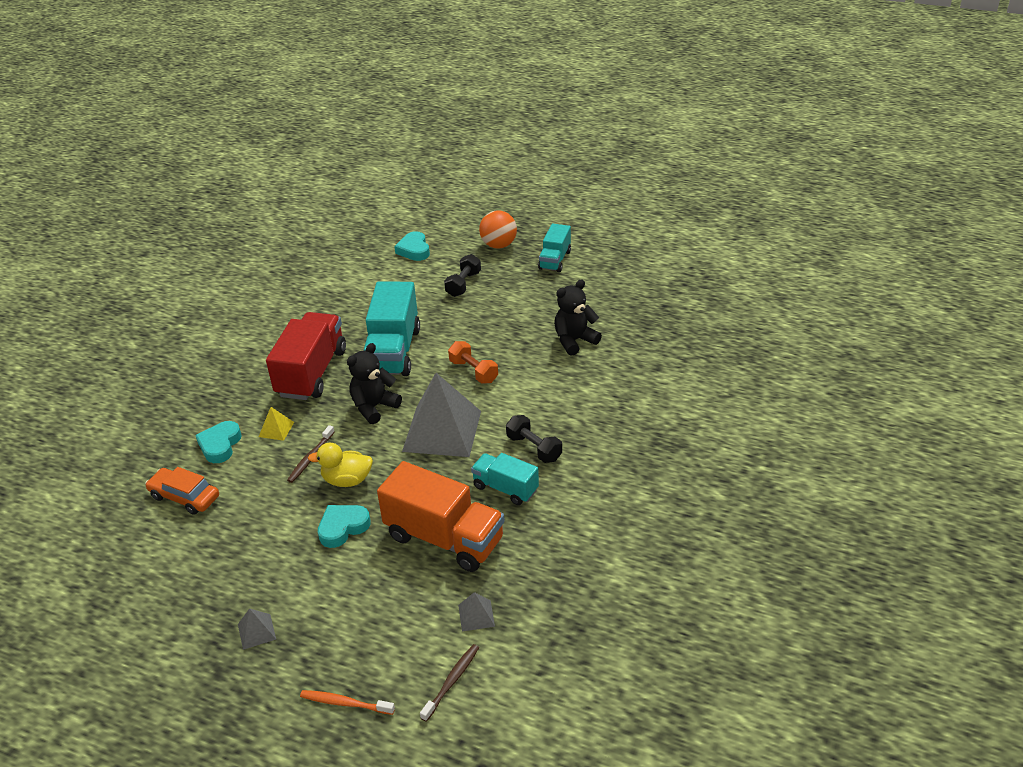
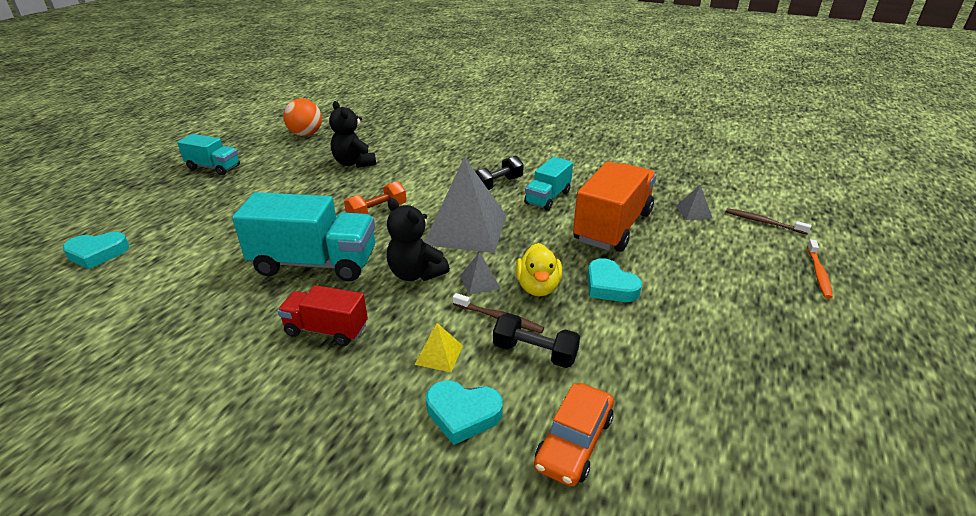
camera: 90 degrees left, 5 degrees down
grey pyramid [238,608,276,650] -> grey pyramid moved to [460,252,500,295]
red truck [266,312,346,400] -> red truck [278,285,368,346], size x0.57
black dumbbell [444,254,481,297] -> black dumbbell moved to [493,313,580,368]
orange ball [479,210,517,249] -> orange ball moved to [283,98,322,136]

